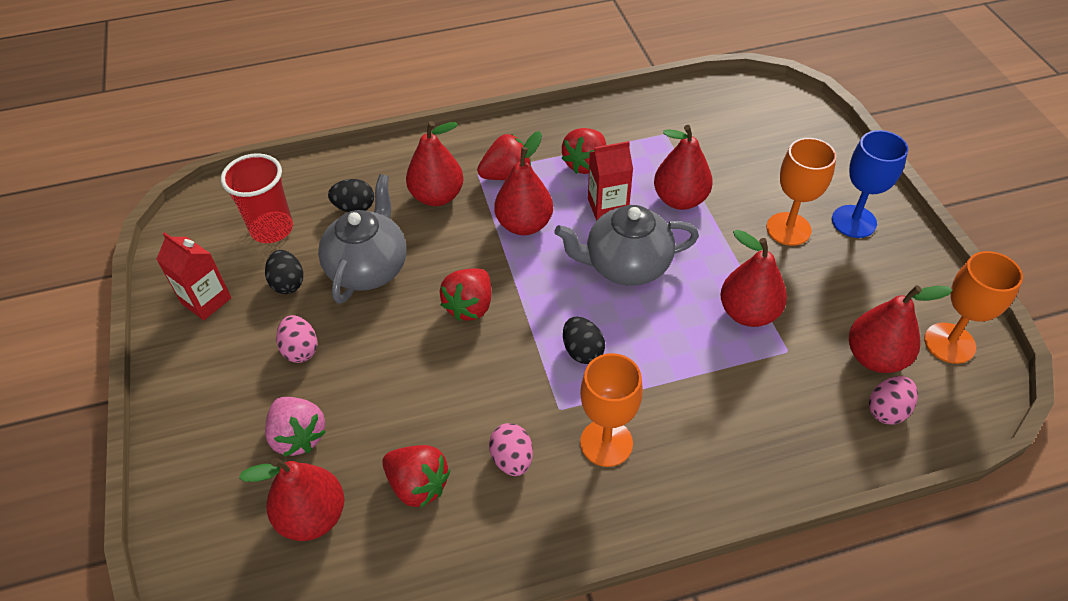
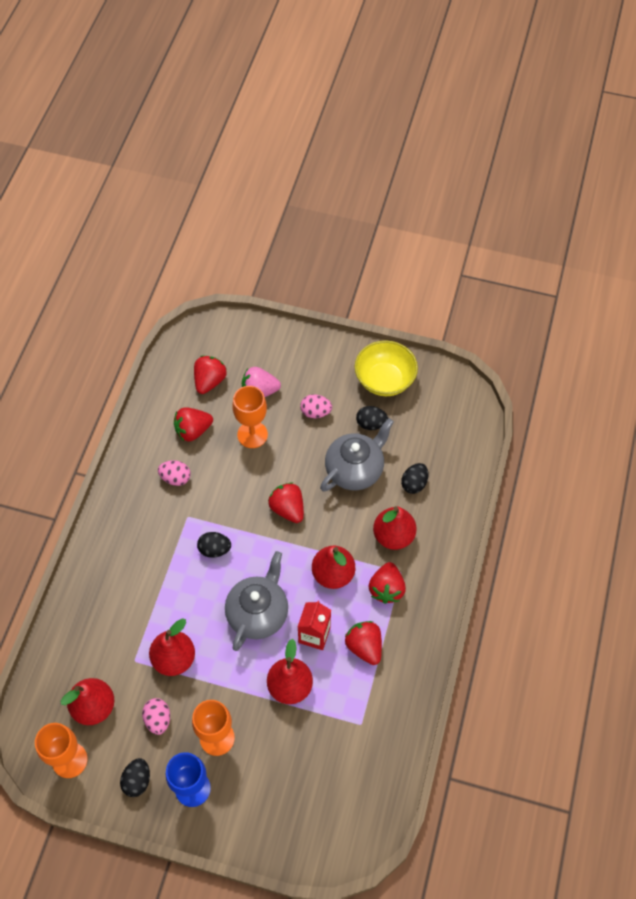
camera: 120 degrees right, 10 degrees up
red carton [156,232,231,320] -> yellow bowl [355,340,418,396]
red cup [221,153,293,243] -> none
red pear [239,458,344,541] -> red strawberry [194,356,227,394]
grey teapot [318,174,407,304] -> grey teapot turned 90 degrees counterclockwise [320,418,394,492]
orange goblet [580,353,643,467] -> orange goblet moved to [232,386,268,448]
pink egg [869,376,918,425] -> pink egg moved to [142,698,170,735]
none -> black egg [120,758,150,797]

